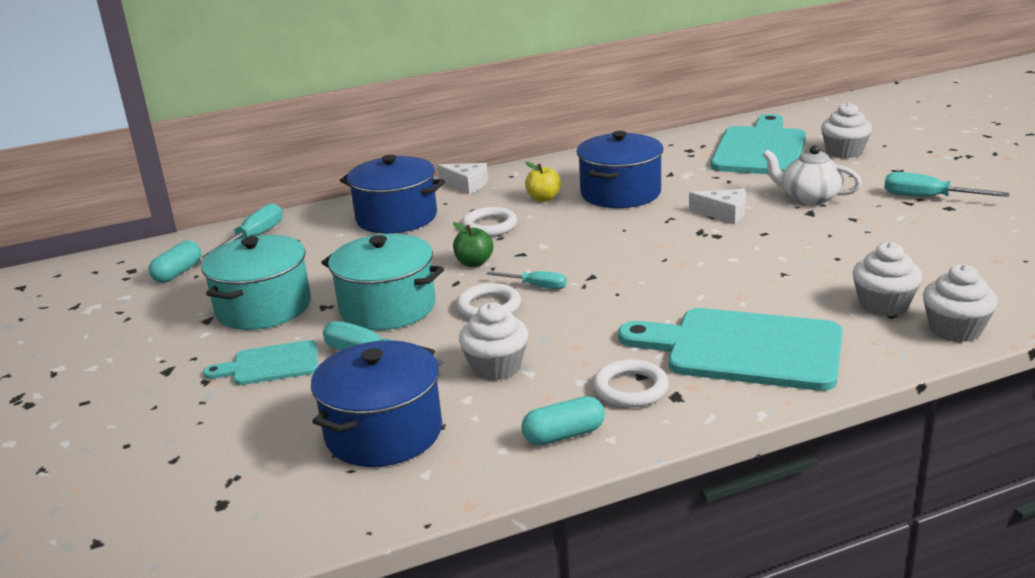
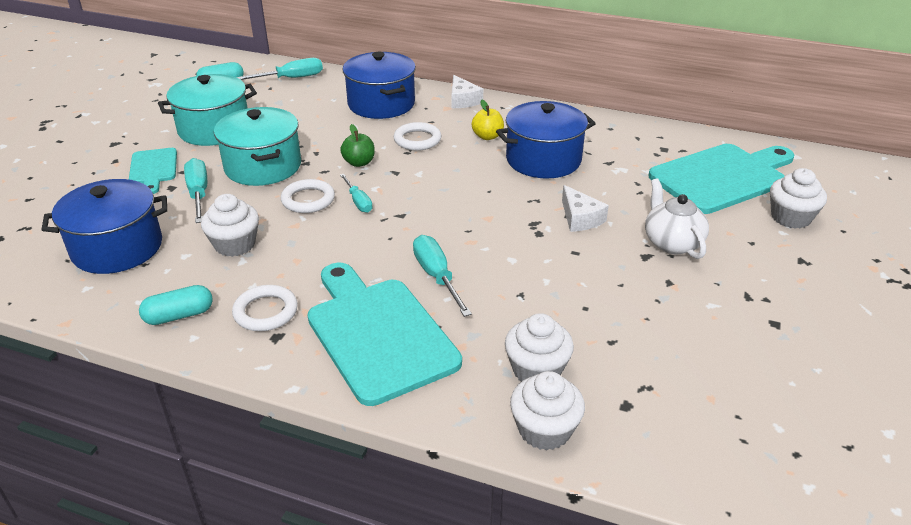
camera: 40 degrees right, 10 degrees up
turquoise cutting board [203,340,318,385] -> turquoise cutting board turned 135 degrees counterclockwise [129,148,177,194]
turquoise capsule [521,396,605,445] -> turquoise capsule turned 45 degrees counterclockwise [139,285,213,325]
turquoise screwdriver [884,172,1009,197] -> turquoise screwdriver moved to [413,235,472,317]

